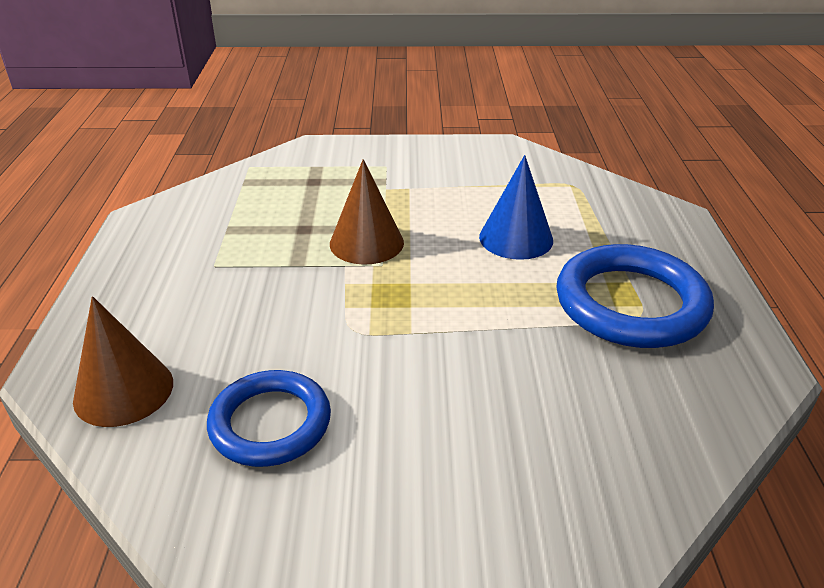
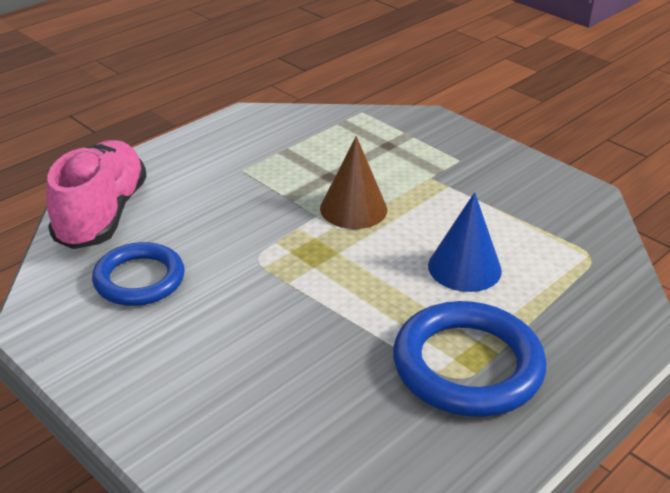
camera: 45 degrees right, 0 degrees up
brown cone [73,296,173,427] -> pink shoe [46,140,147,249]

